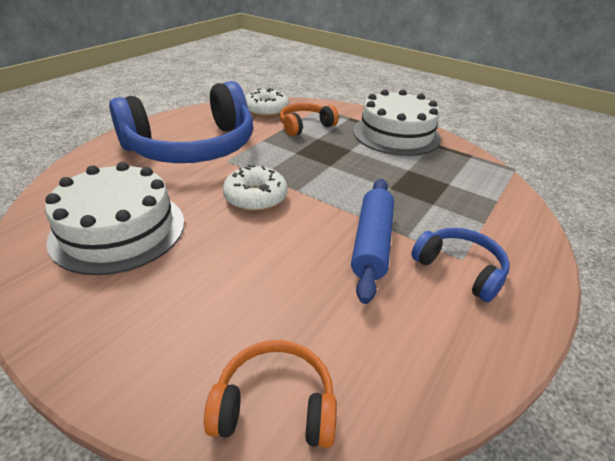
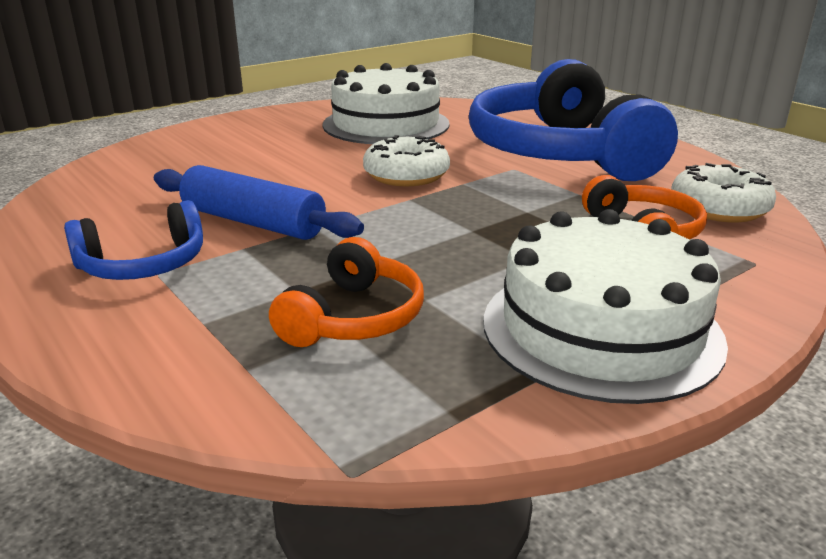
camera: 110 degrees right, 10 degrees down
orange headphones [204,340,337,448] -> orange headphones moved to [269,237,424,347]

